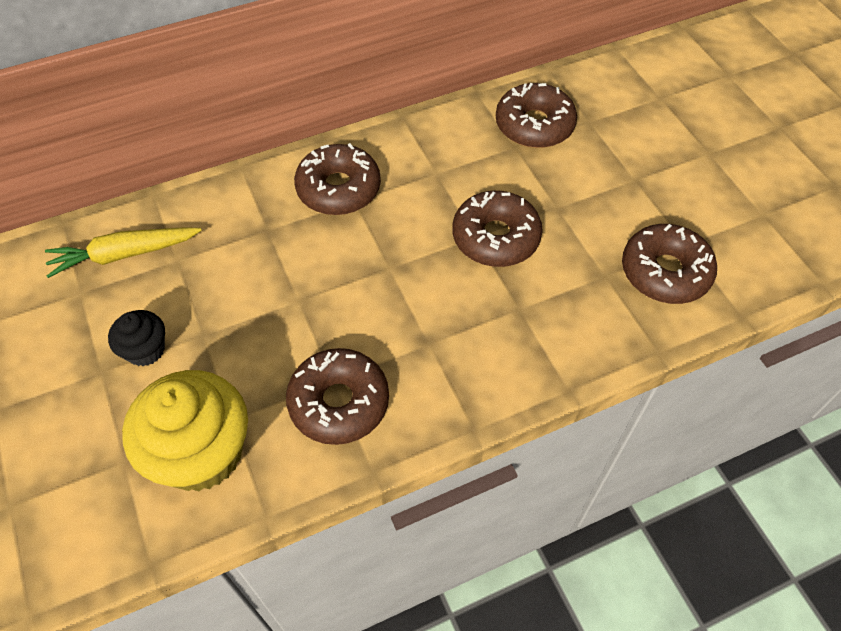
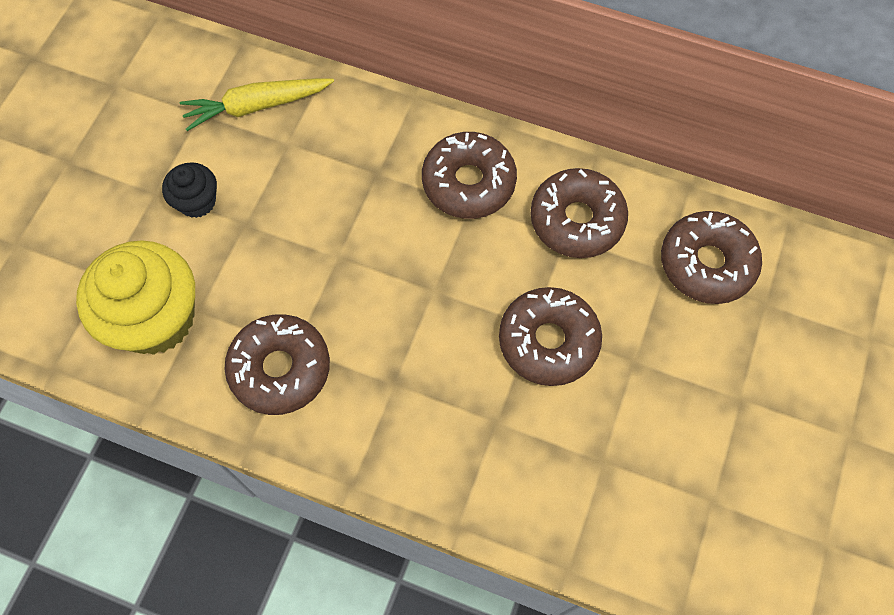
camera: 45 degrees right, 10 degrees up
yellow carrot [45,227,202,278] -> yellow carrot turned 45 degrees counterclockwise [180,78,334,131]
brown donut [622,224,717,304] -> brown donut moved to [530,168,628,258]

